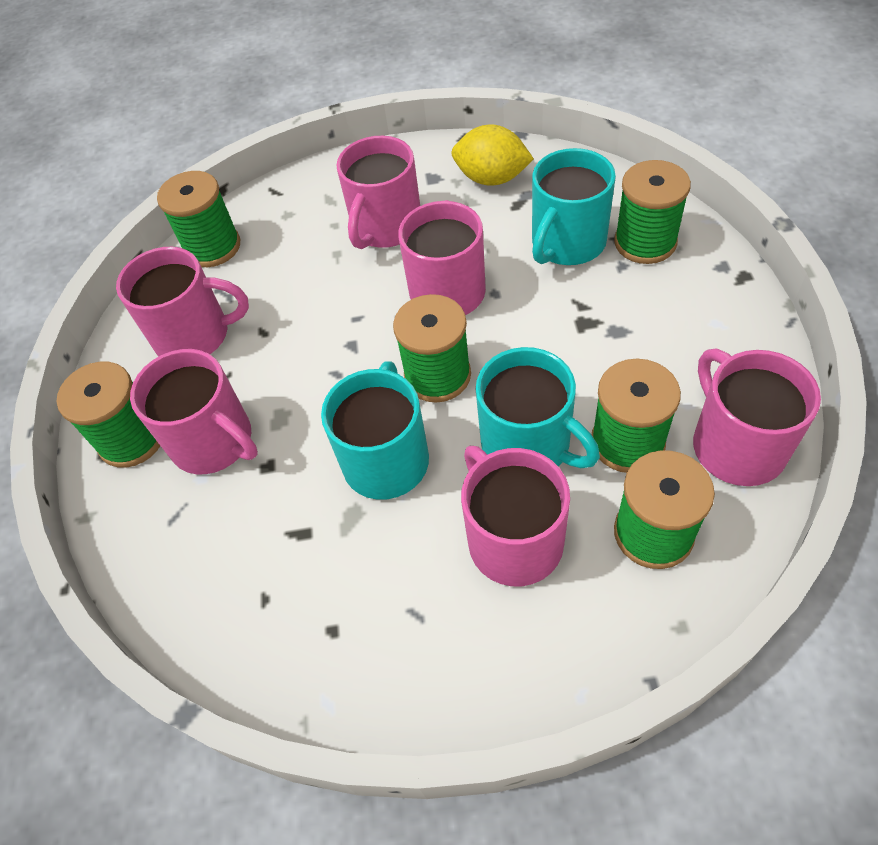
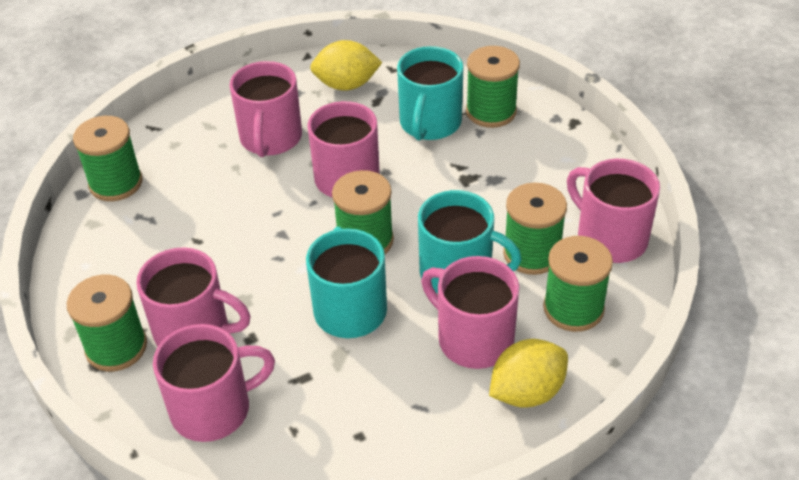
camera: 25 degrees left, 10 degrees down
pink mug [116,247,249,356] -> pink mug moved to [153,324,275,442]
none -> yellow lemon [489,339,568,408]

